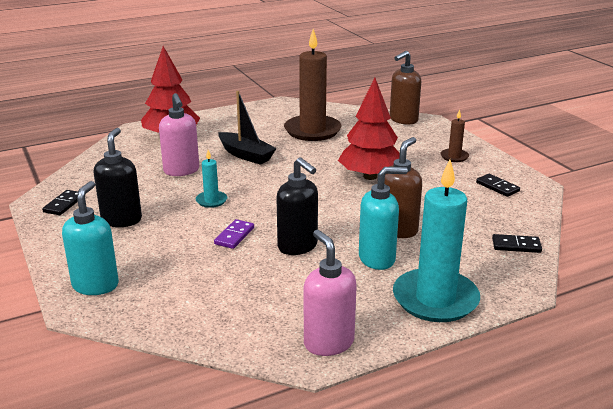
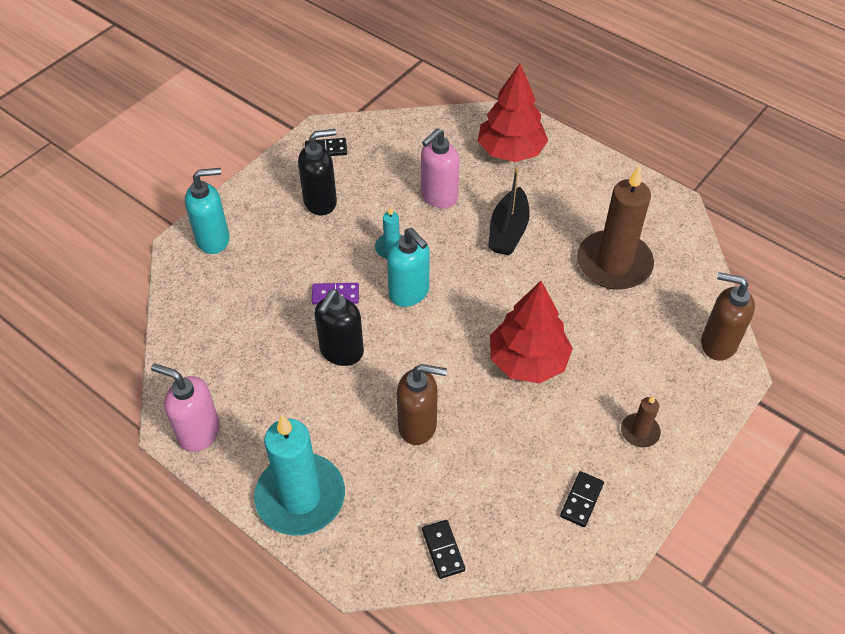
camera: 65 degrees right, 25 degrees up
pink soap dispenser [304,230,357,356] -> pink soap dispenser turned 105 degrees counterclockwise [151,363,220,452]
turquoise soap dispenser [359,167,407,270] -> turquoise soap dispenser moved to [387,228,430,307]

